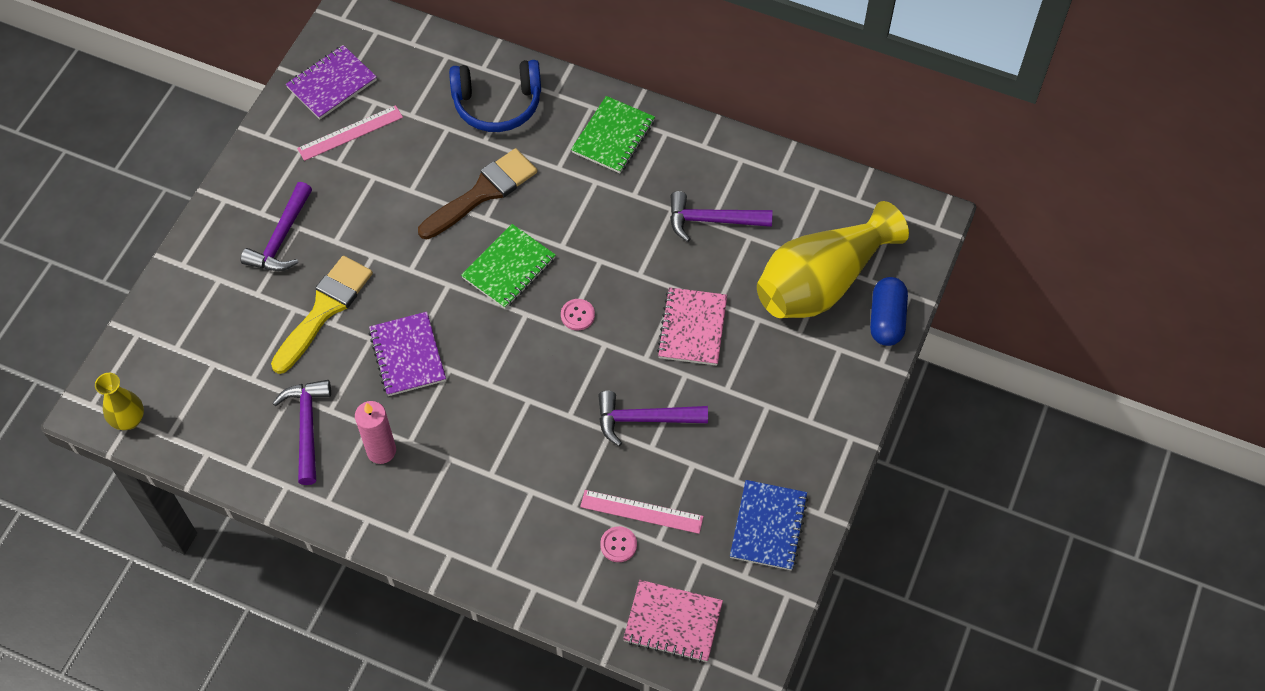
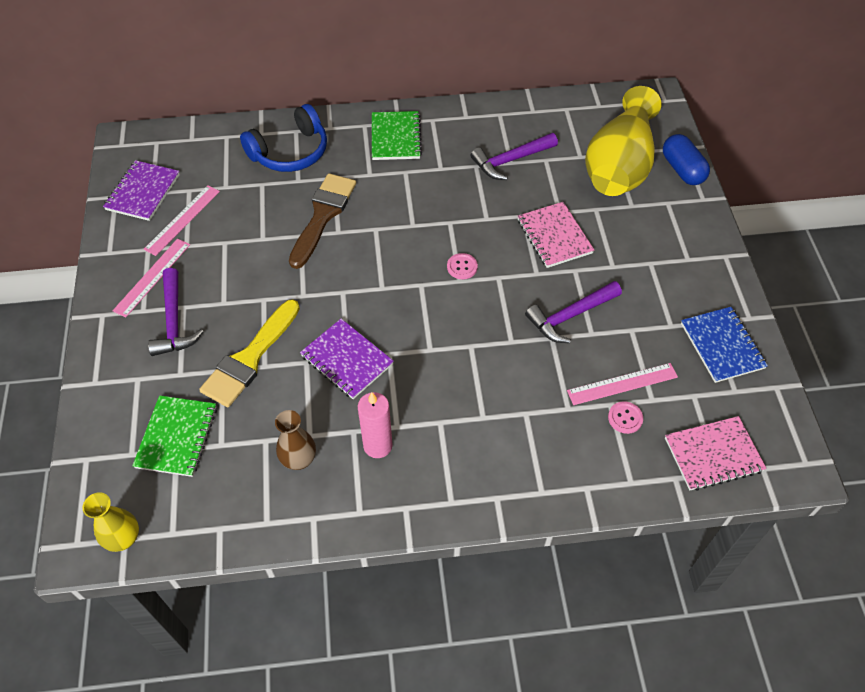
camera: 30 degrees left, 5 degrees down
yellow brush [271,256,373,374] -> yellow brush turned 150 degrees counterclockwise [199,299,300,407]
purple hammer [272,380,331,485] -> brown vase [275,410,316,470]
green notebook [461,224,556,309] -> green notebook moved to [132,395,217,477]
none -> pink ruler [112,239,190,318]

